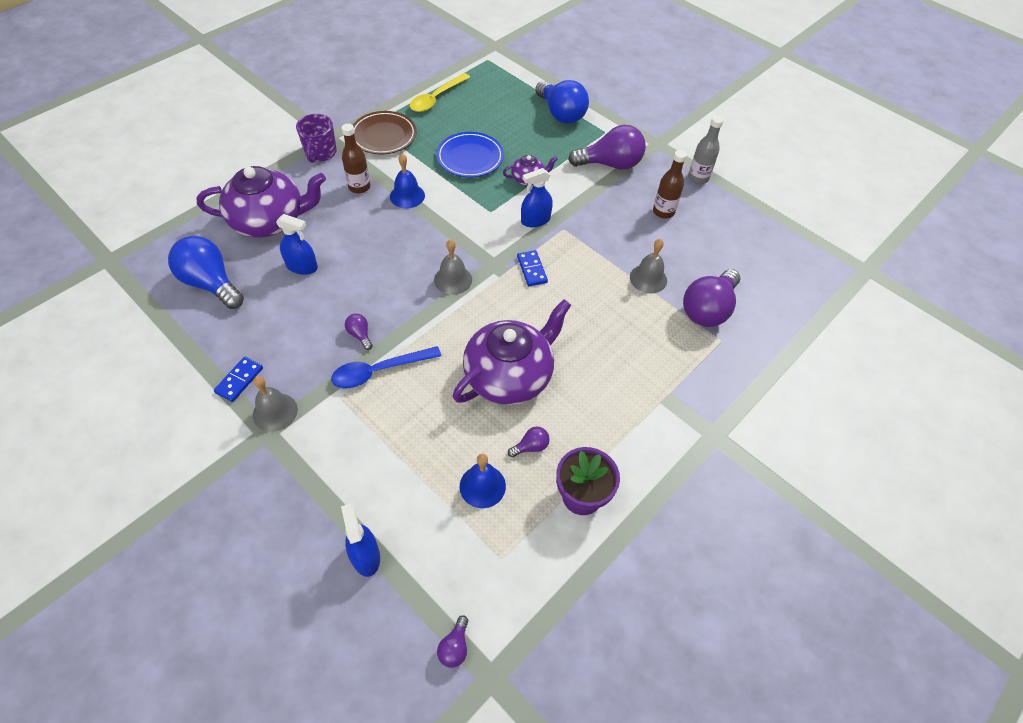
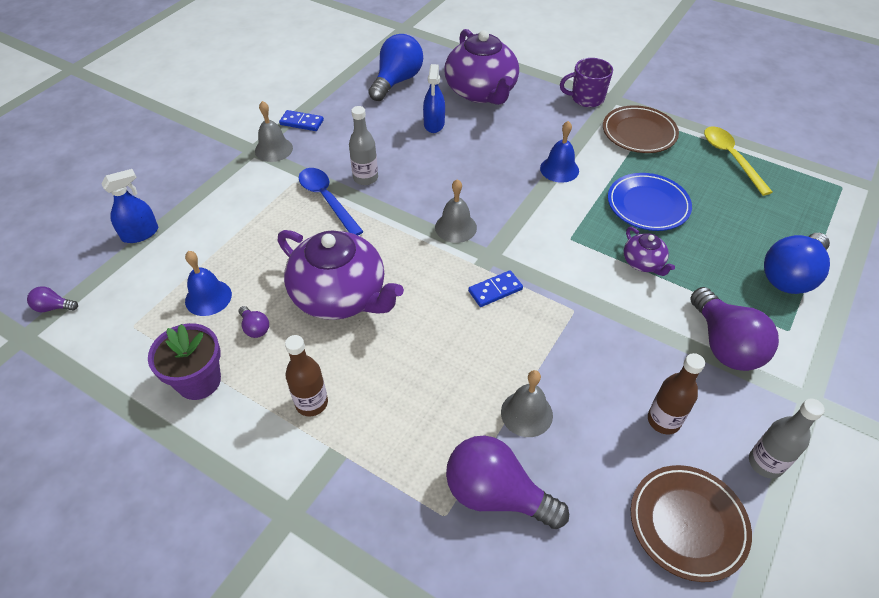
camera: 80 degrees right, 5 degrees down
brown bottle [341,123,370,194] -> brown bottle moved to [285,335,328,416]
purple light bulb [345,313,373,350] -> grey bottle [349,106,378,185]
yellow spoon [410,73,470,112] -> yellow spoon turned 45 degrees clockwise [704,126,772,196]
blue spray bottle [521,168,553,227] -> none
none -> brown plate [631,465,752,582]

